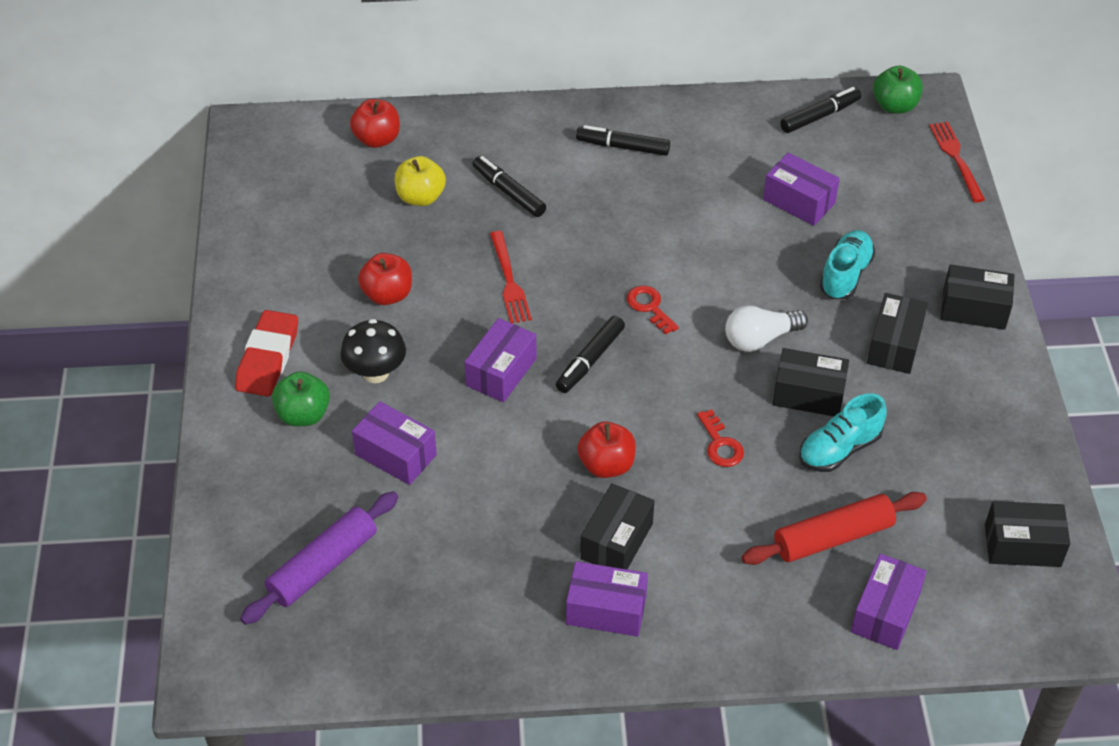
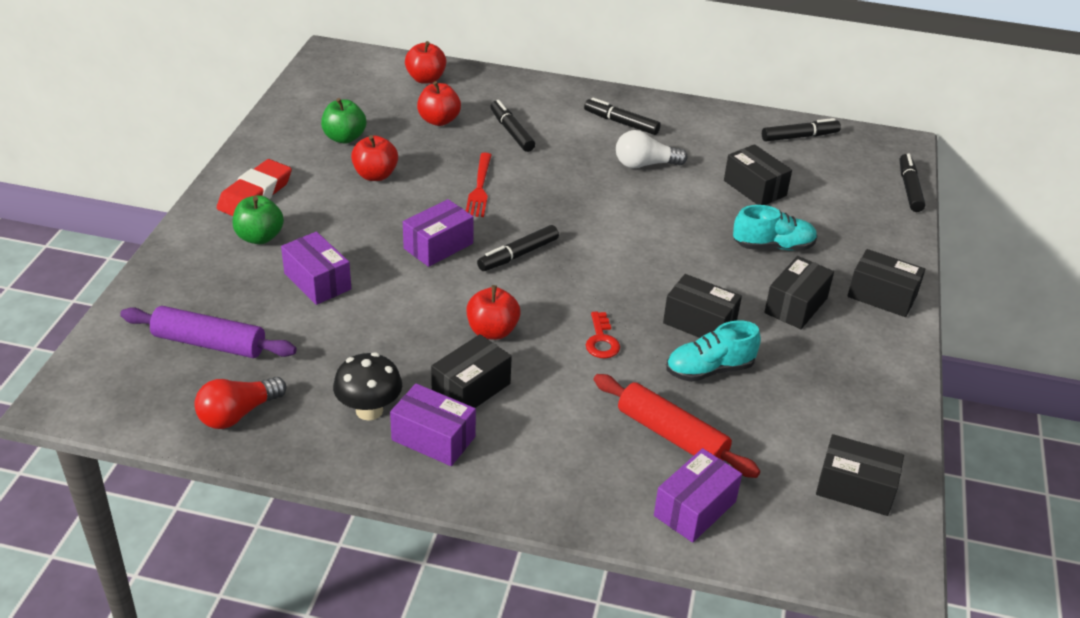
camera: 15 degrees right, 10 degrees down
purple rolling pin [240,491,398,625] -> purple rolling pin turned 45 degrees clockwise [120,306,297,358]
black mushroom [340,319,406,383] -> black mushroom moved to [333,352,402,421]
yellow apple [395,156,446,206] -> red apple [417,81,461,126]
red key [627,285,679,334] -> none
white light bulb [725,305,808,352] -> white light bulb moved to [616,130,688,168]
red rolling pin [742,492,927,565] -> red rolling pin turned 45 degrees clockwise [594,374,760,478]
purple box [763,153,840,226] -> black box [724,144,792,205]
turquoise shoe [820,230,875,299] -> turquoise shoe turned 45 degrees clockwise [733,205,817,251]
green apple [873,66,923,114] -> green apple moved to [321,98,366,143]
red fork [929,122,985,203] -> black marker [900,153,925,212]
none -> red light bulb [194,377,286,429]

